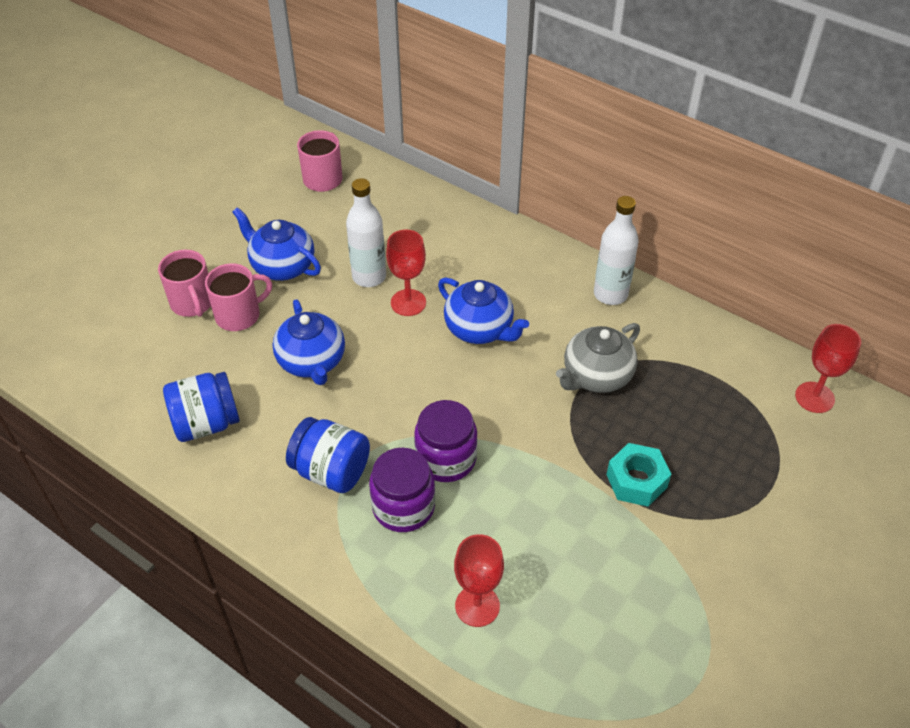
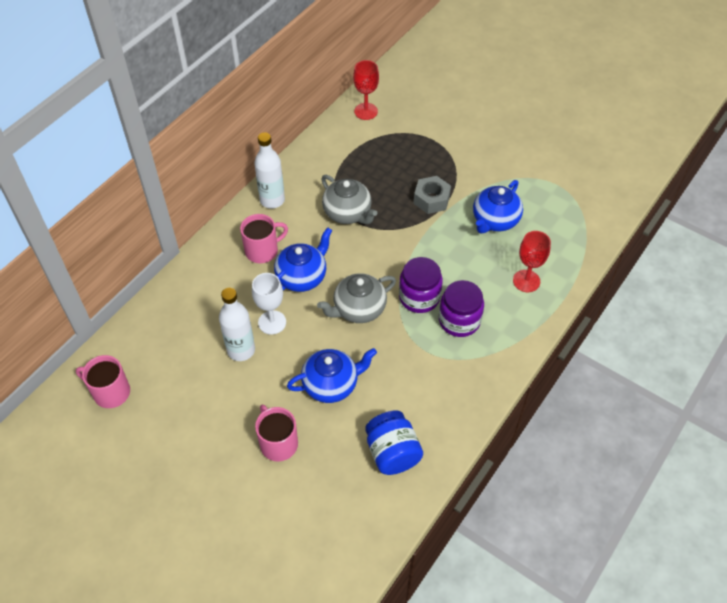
camera: 90 degrees left, 5 degrees up
pink mug [158,250,211,317] -> pink mug moved to [240,214,288,263]
blue teapot [233,207,321,281] -> blue teapot moved to [473,180,523,233]
blue jar [286,417,370,493] -> none
red goblet [386,230,426,316] -> white goblet [252,273,286,335]
turquoise nut [606,443,671,507] -> grey nut [414,176,451,214]
none -> grey teapot [317,273,396,323]

